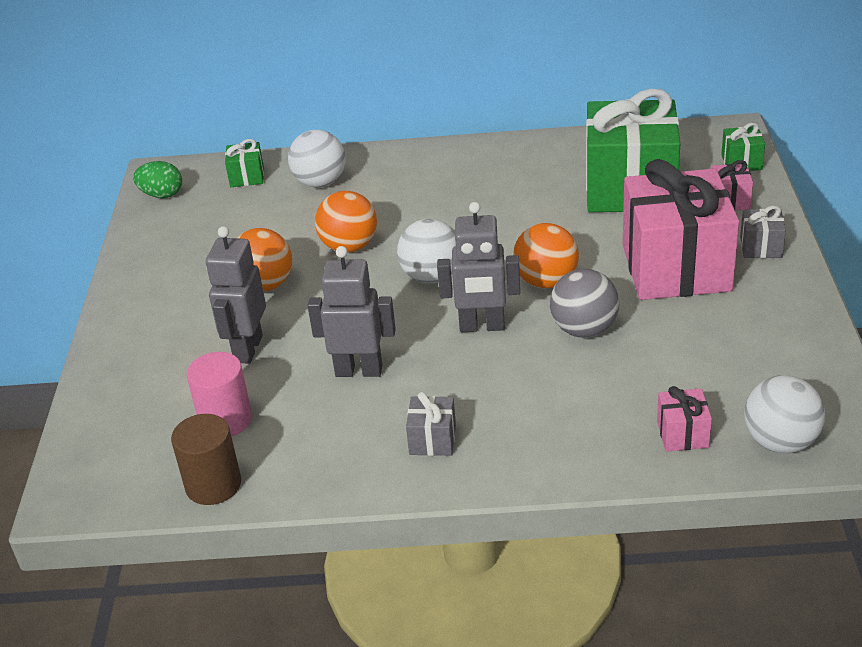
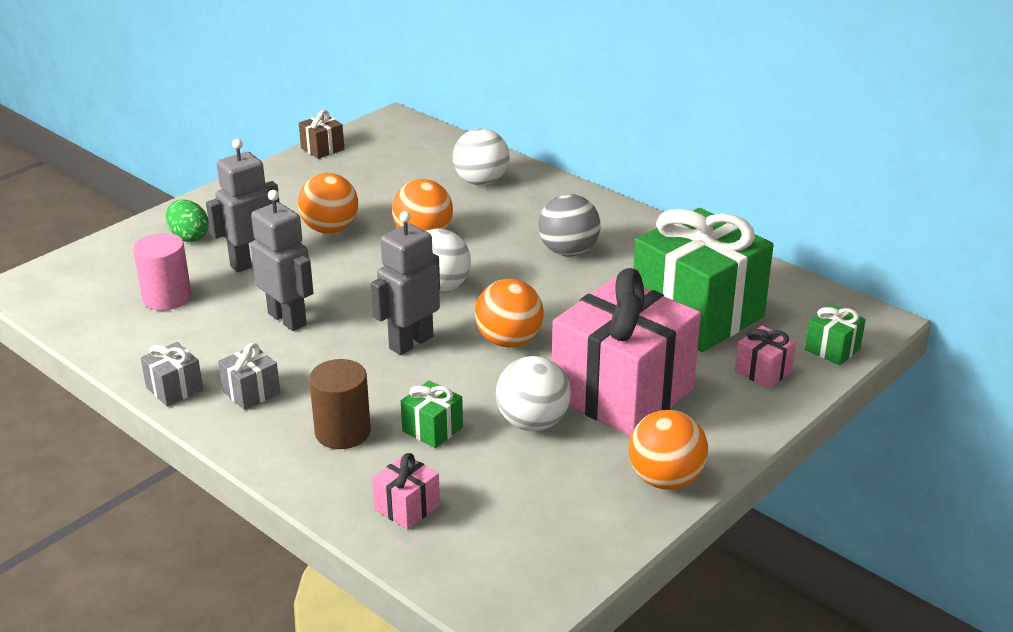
camera: 40 degrees right, 5 degrees down
green egg [133,161,182,198] -> green egg moved to [166,200,209,242]
brown cylinder [171,414,241,505] -> brown cylinder moved to [309,359,371,449]
green gift [225,139,264,187] -> green gift moved to [401,380,463,448]
grey robot [437,202,520,332] -> grey robot turned 90 degrees clockwise [371,211,440,355]
grey ball [550,269,619,338] -> grey ball moved to [538,194,600,256]
grey gift [740,206,786,258] -> grey gift moved to [141,342,203,407]
white ball [745,375,825,453] -> white ball moved to [496,356,571,431]
none -> brown gift [299,110,344,159]
none -> orange ball [629,410,708,490]

